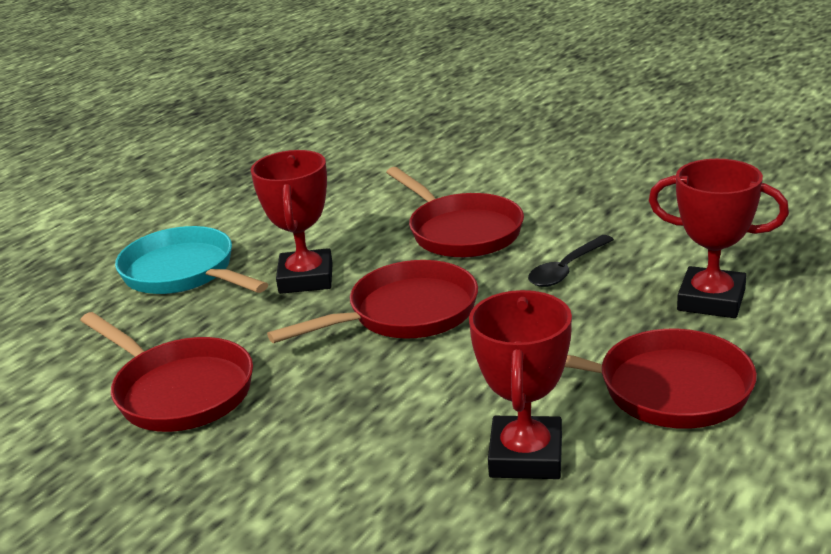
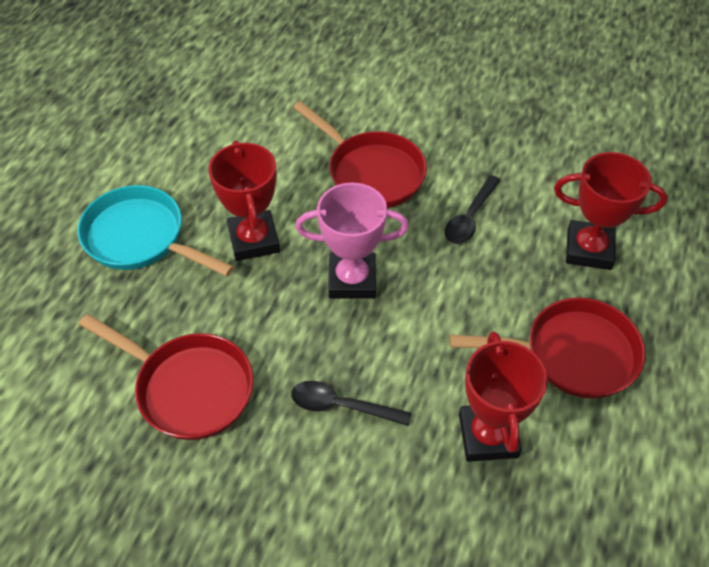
camera: 15 degrees left, 25 degrees up
red pan [267,260,478,343] -> pink trophy [295,183,409,299]
none -> black spoon [291,381,411,426]

